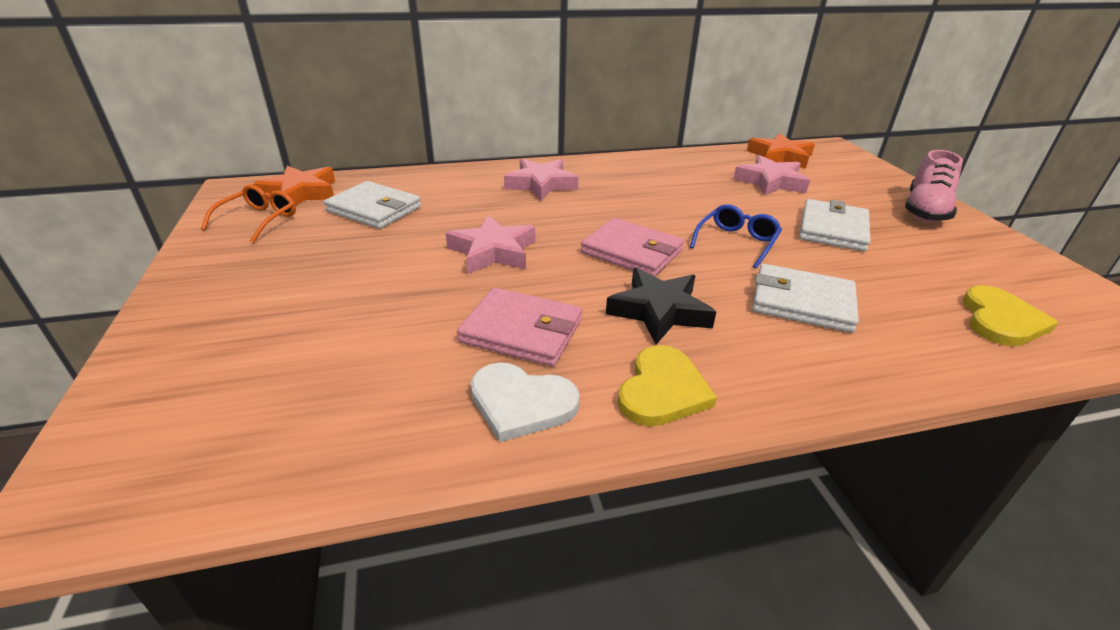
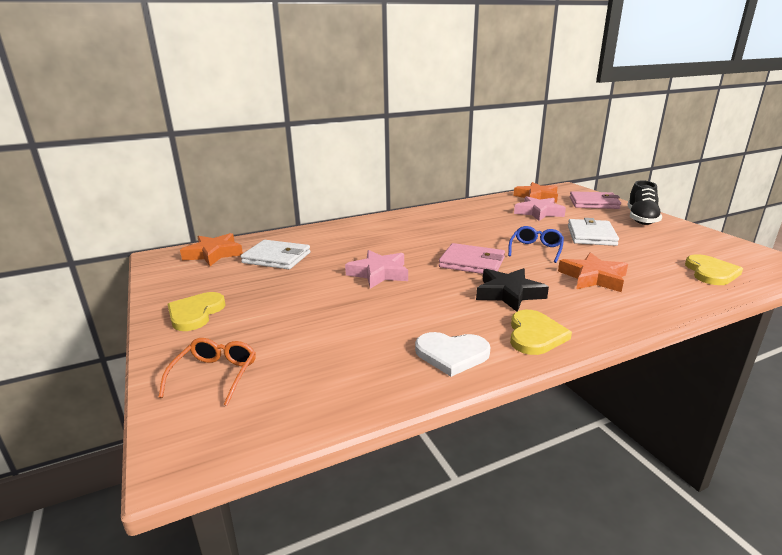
camera: 10 degrees left, 10 degrees down
orange glasses [201,184,296,243] -> orange glasses moved to [159,338,256,406]
pink wallet [457,287,582,367] -> pink wallet moved to [570,191,621,209]
pink star [504,159,579,201] -> none
white wallet [752,264,859,333] -> orange star [558,252,628,292]
pink shoe [905,150,963,222] -> black shoe [627,180,662,225]
none -> yellow heart [168,292,226,331]

